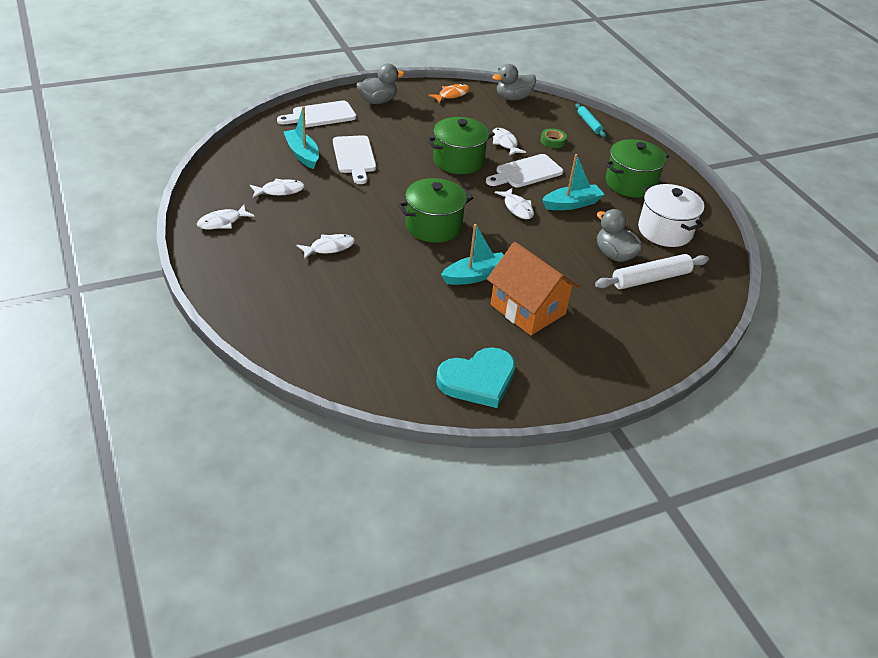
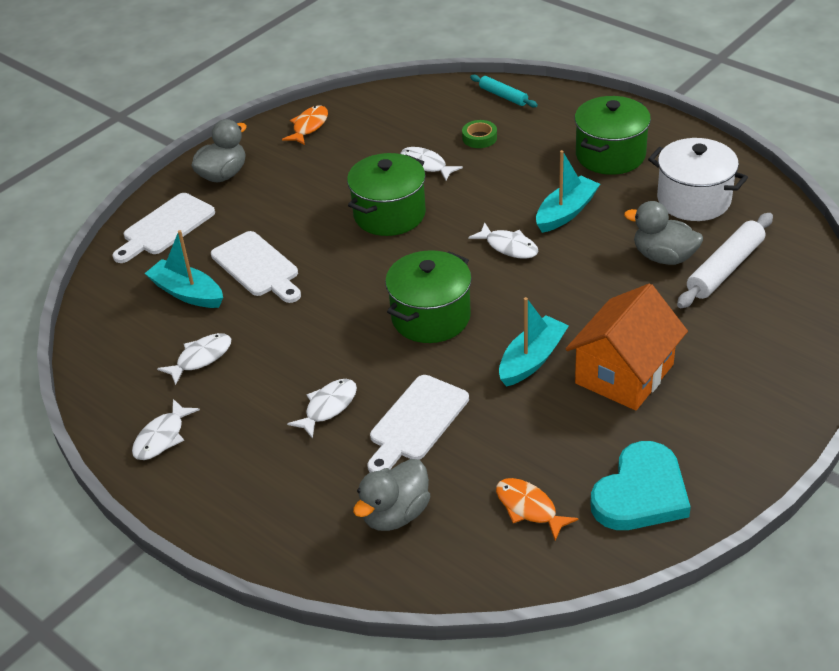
camera: 20 degrees left, 0 degrees up
white cutting board [486,154,563,188] -> white cutting board moved to [367,375,469,473]
orange house [487,242,579,335] -> orange house turned 75 degrees counterclockwise [566,283,688,410]
grey duck [492,64,536,101] -> grey duck moved to [353,459,431,531]
none -> orange fish [496,478,579,541]

